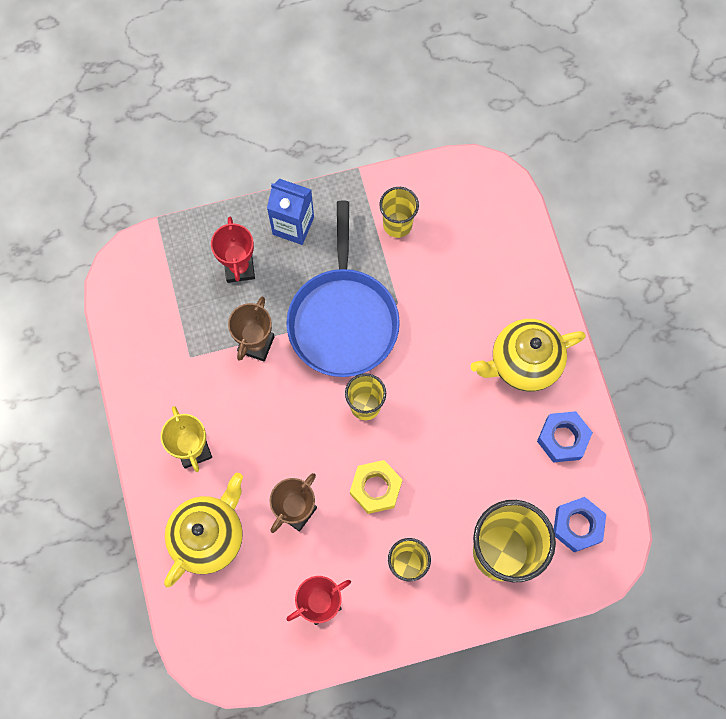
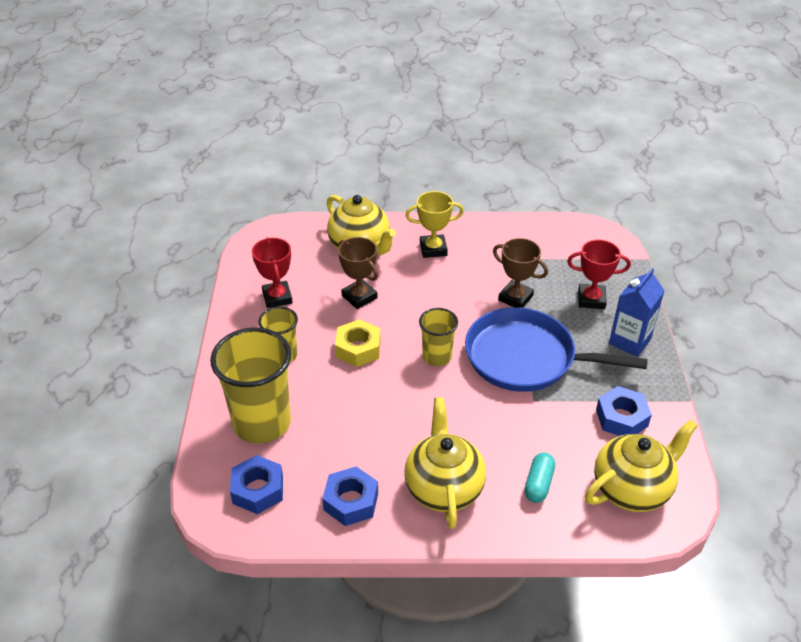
camera: 105 degrees right, 30 degrees down
yellow cup [379,187,419,238] -> blue nut [596,386,652,436]
none -> turquoise capsule [524,453,555,503]
none -> yellow teapot [585,420,698,512]

